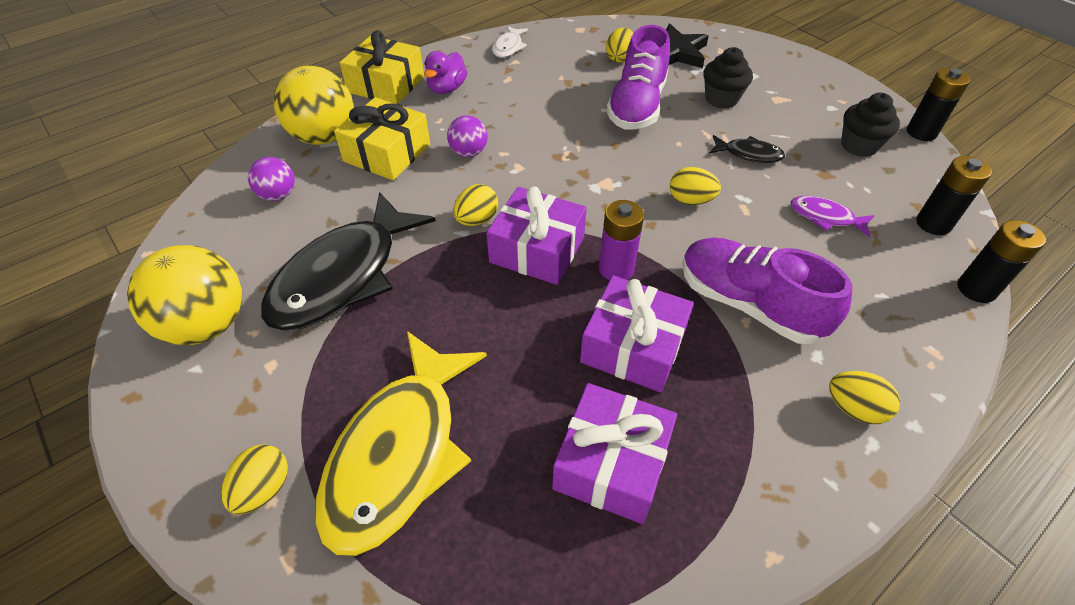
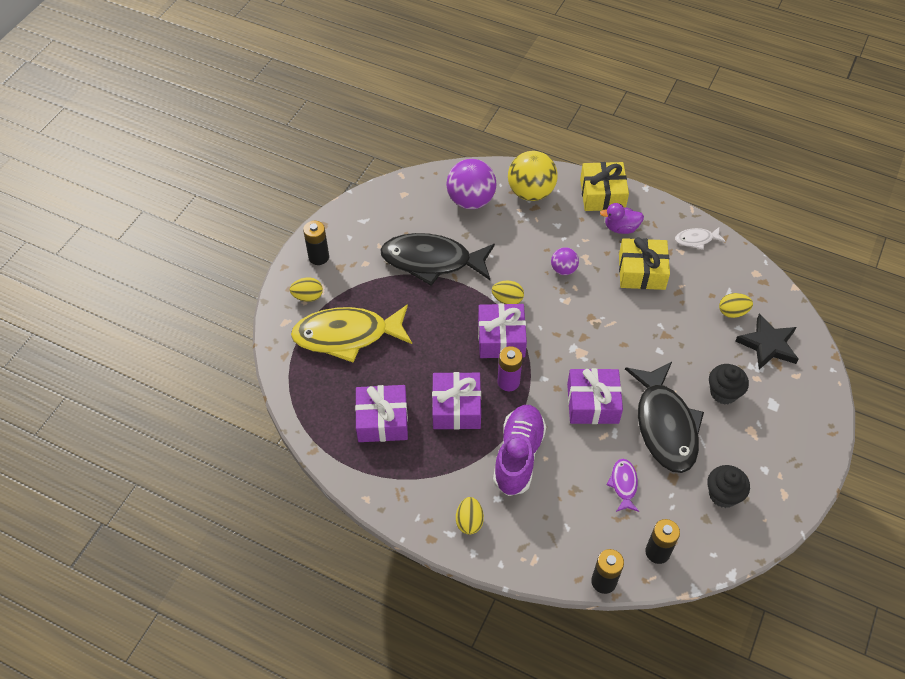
camera: 65 degrees right, 5 degrees up
yellow ball [127,245,242,345] -> none
purple ball [248,157,295,201] -> purple ball [446,159,497,209], size x1.87
yellow gift [334,97,430,180] -> yellow gift moved to [619,237,670,290]
purple shoe [606,25,670,130] -> none
yellow egg [670,167,721,205] -> purple gift [567,368,623,424]
black fish [710,135,785,163] -> black fish [625,362,704,473], size x2.26
black battery [907,68,970,141] -> black battery moved to [303,221,329,265]

